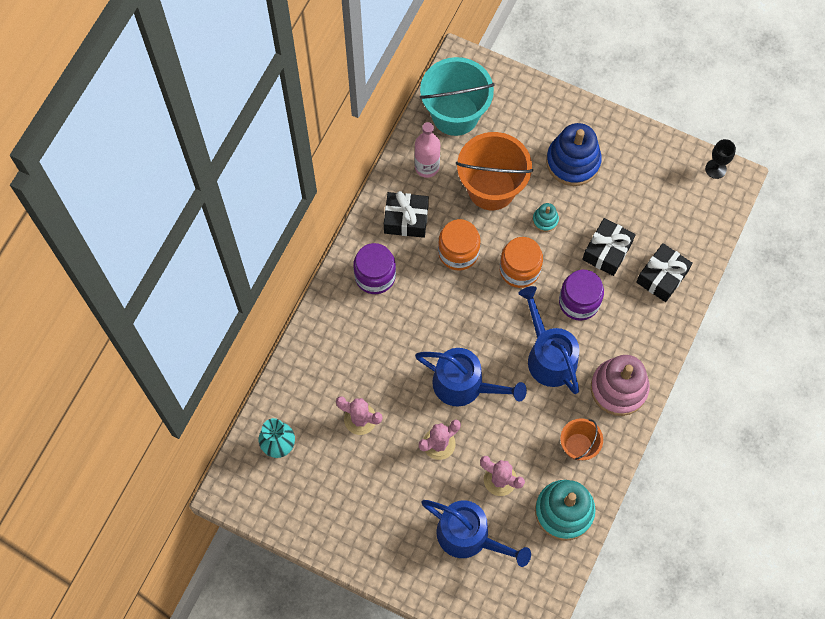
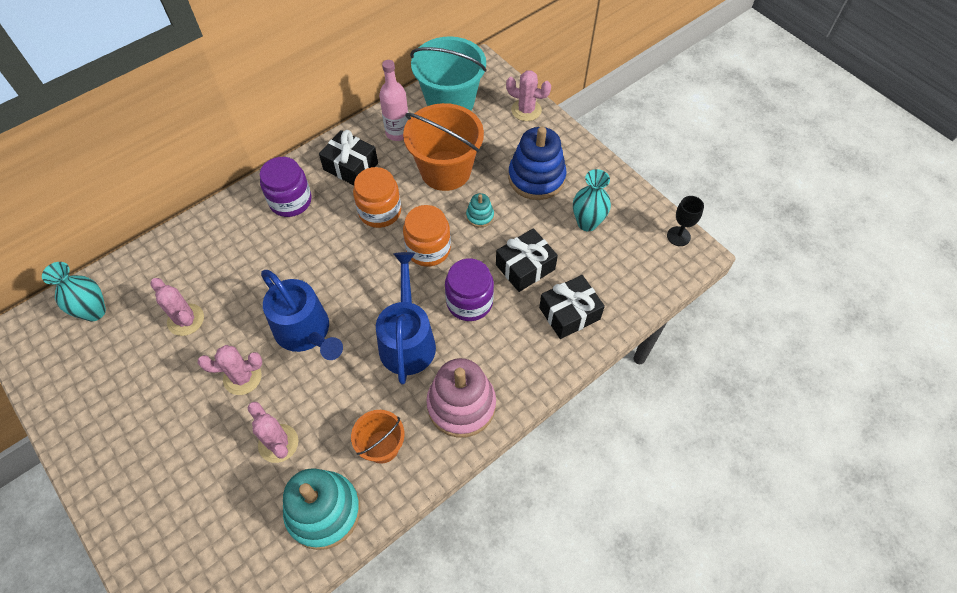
camera: 25 degrees right, 10 degrees down
blue watering can [422,500,531,567] -> none
none -> pink cactus [506,70,551,121]
none -> turquoise vase [573,169,611,231]

